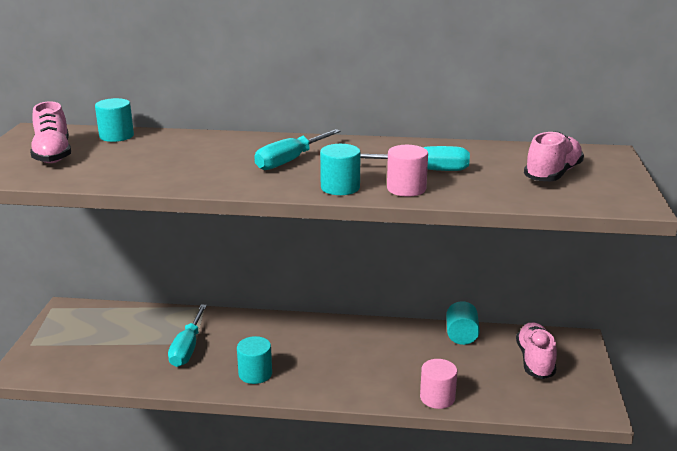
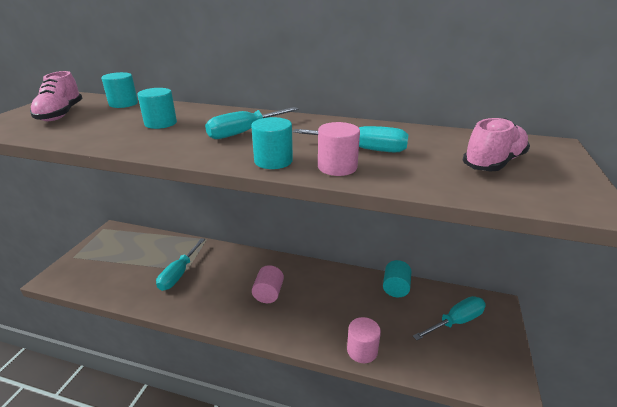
camera: 10 degrees right, 5 degrees up
turquoise cylinder [237,336,272,384] -> turquoise cylinder moved to [137,88,177,129]
pink shoe [516,322,557,379] -> turquoise screwdriver [413,296,486,340]
none -> pink cylinder [252,265,284,303]

